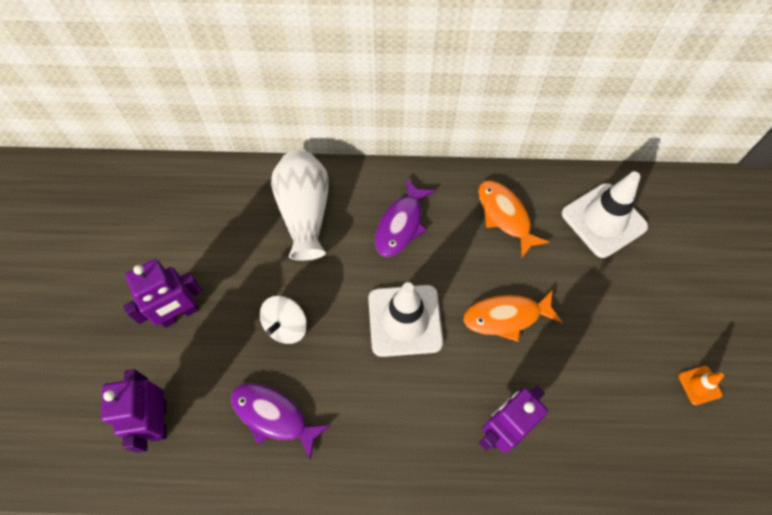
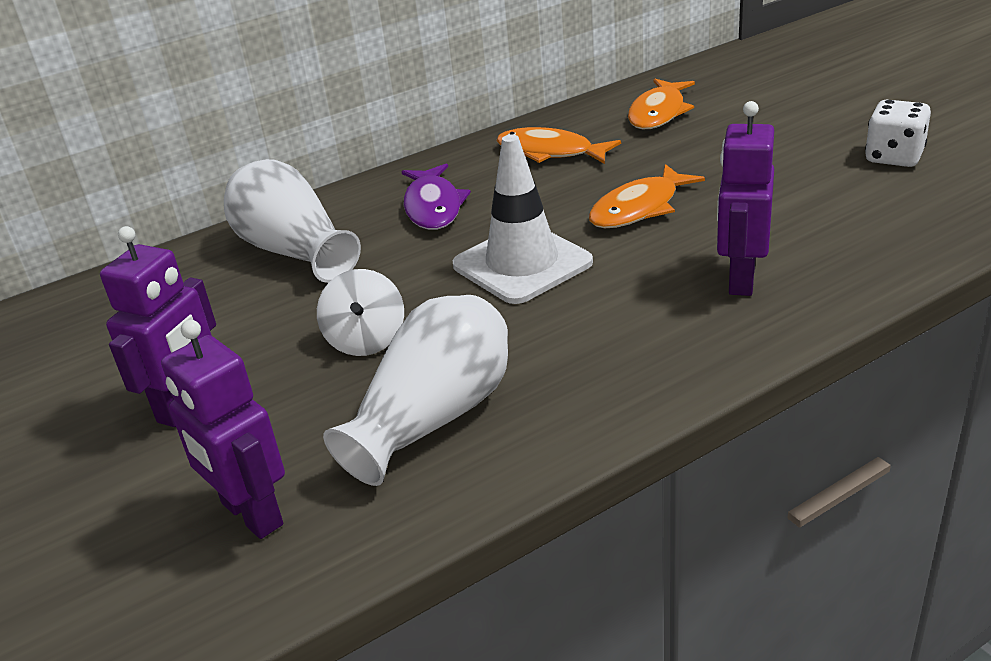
camera: 30 degrees left, 30 degrees down
purple fish [231,383,331,460] -> white vase [323,295,508,486]
white traffic cone [562,172,648,258] -> orange fish [628,78,695,129]
orange traffic cone [679,366,724,405] -> white dice [865,99,931,167]

